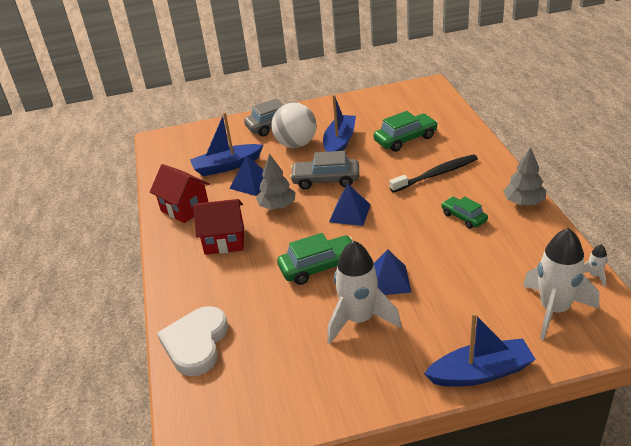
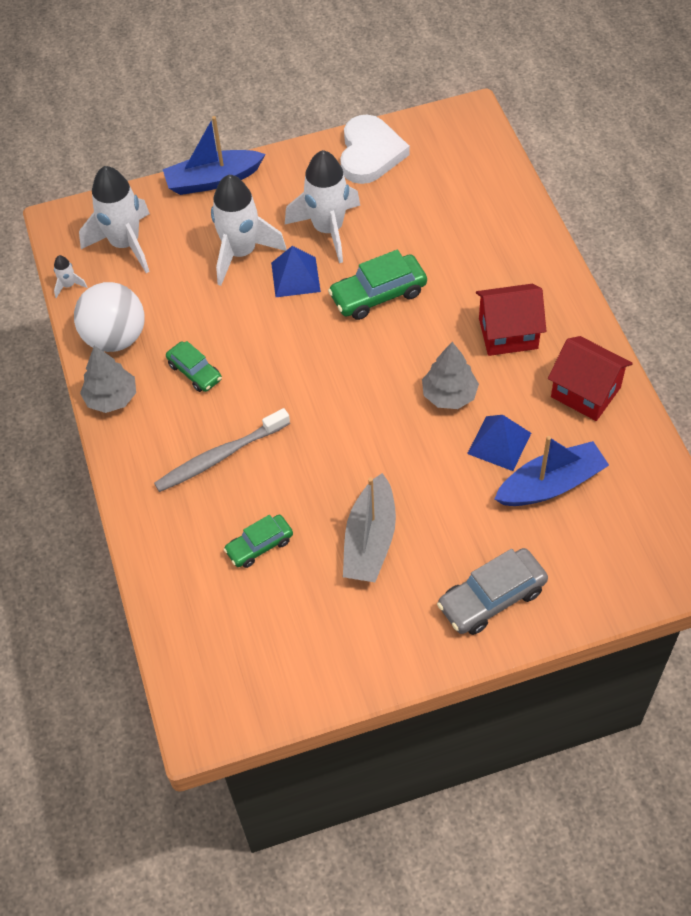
camera: 175 degrees right, 20 degrees up
white heart [157,306,228,376] -> white heart moved to [340,115,410,184]
white ball [271,103,317,148] -> white ball moved to [74,282,144,352]
grey car [290,151,359,190] -> none
blue boat [323,95,356,152] -> grey boat [343,473,396,582]
blue pyramid [329,184,371,226] -> none
green car [373,111,438,152] -> green car [224,515,293,568], size x0.64
black toothbrush [389,154,478,193] -> grey toothbrush [154,408,290,492]
none -> white rocket [211,175,287,286]

